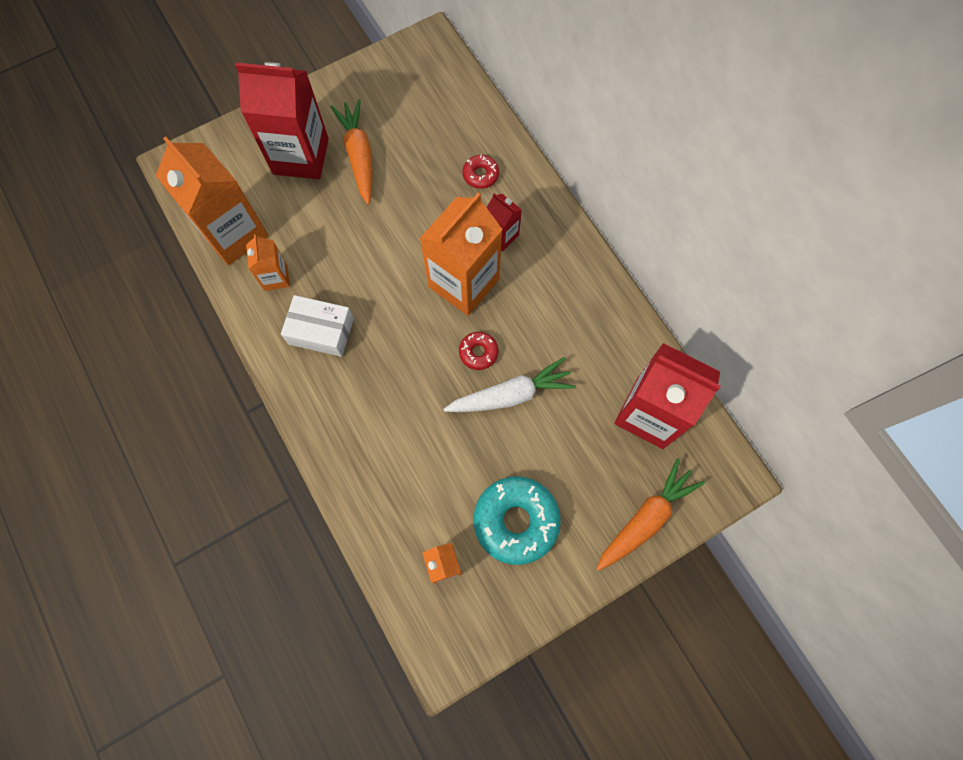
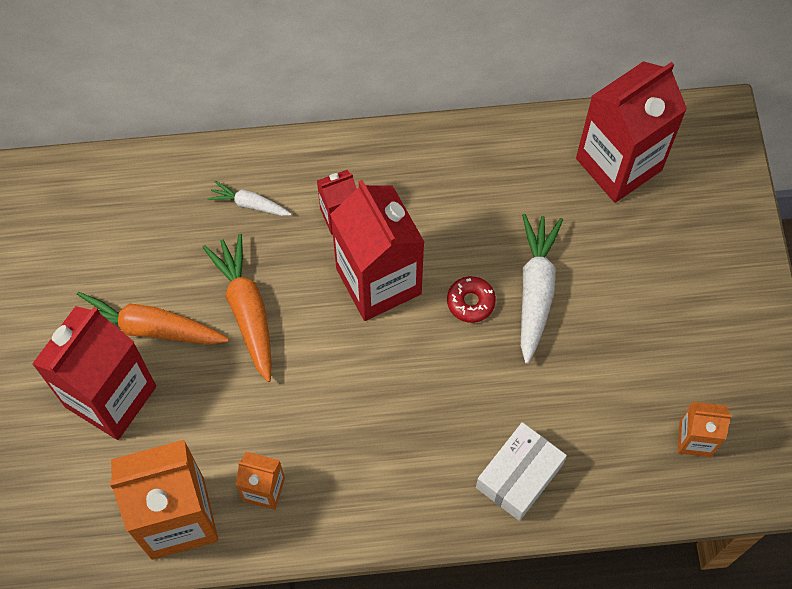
camera: 65 degrees left, 5 degrees down
white box [281,295,354,357] -> white box moved to [476,422,567,521]
orange carton [419,193,503,316] -> red carton [330,180,425,321]
red donut [463,155,499,189] -> white carrot [207,181,291,216]
turquoise donut [474,477,561,565] -> none
orange carrot [596,458,705,571] -> orange carrot moved to [203,234,272,382]

